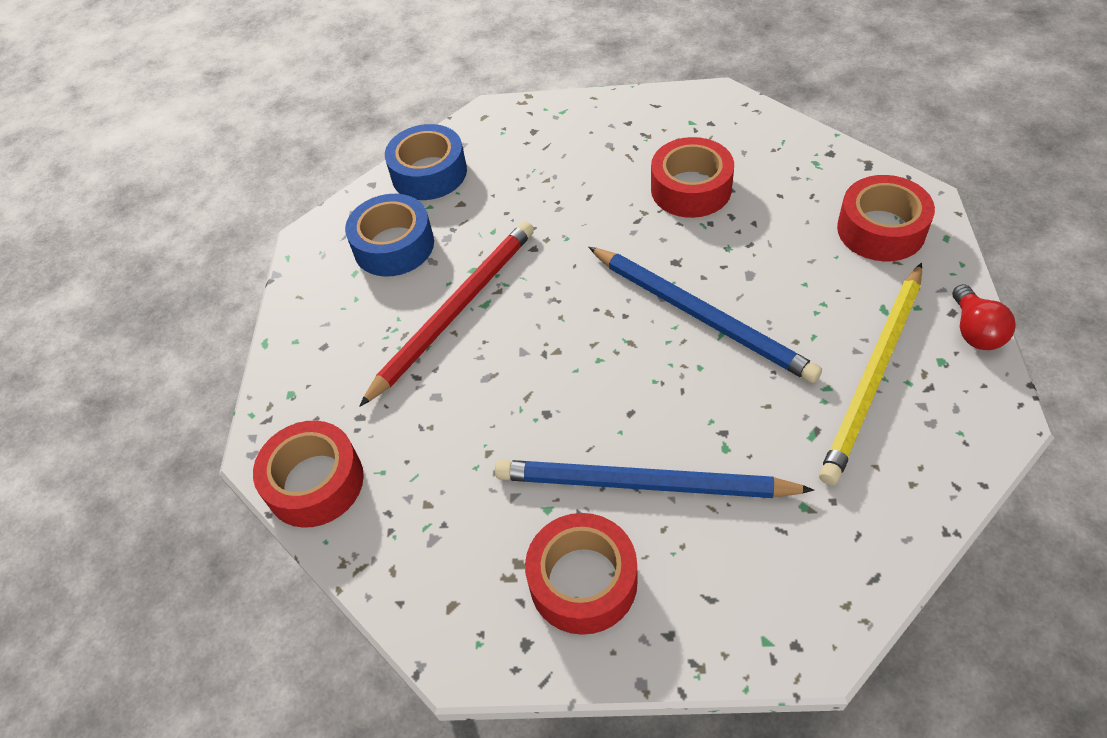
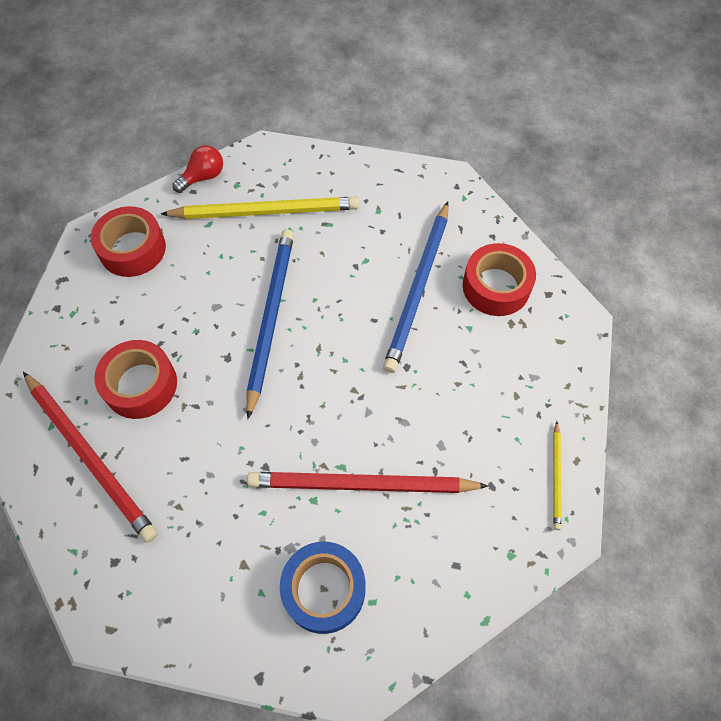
camera: 130 degrees left, 10 degrees up
red tape [253,420,364,528] -> yellow pencil [553,421,561,530]
blue tape [385,124,467,200] -> none
blue pencil [495,460,814,498] -> blue pencil turned 45 degrees clockwise [383,201,449,373]
none -> red pencil [23,372,158,543]

